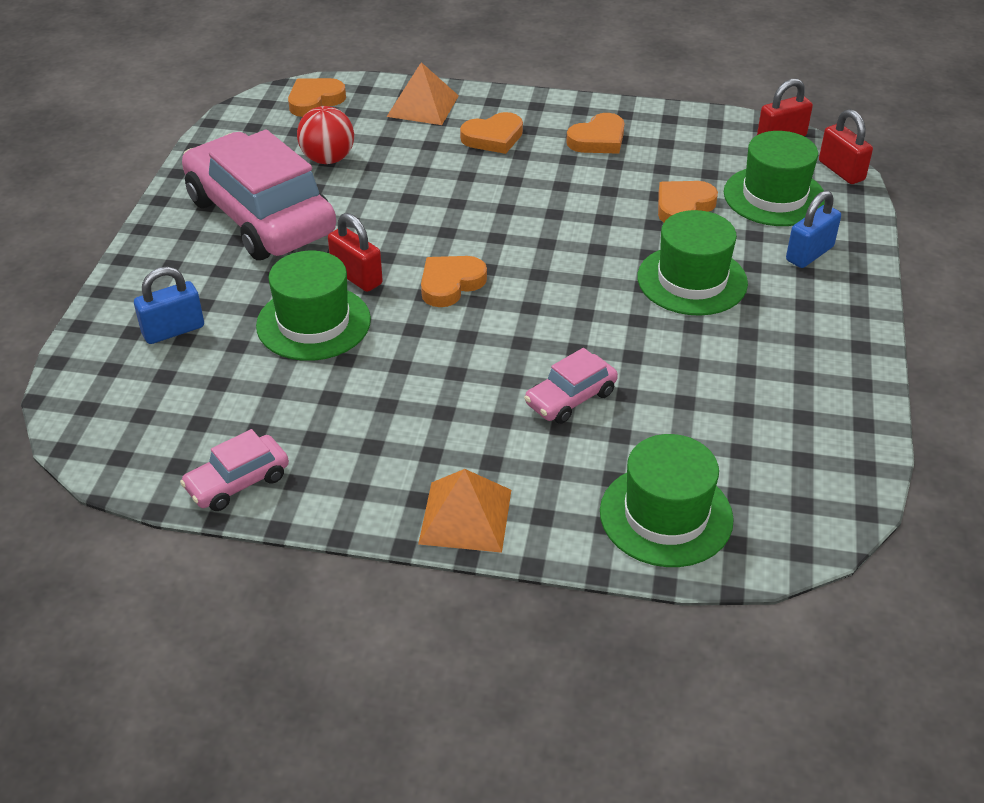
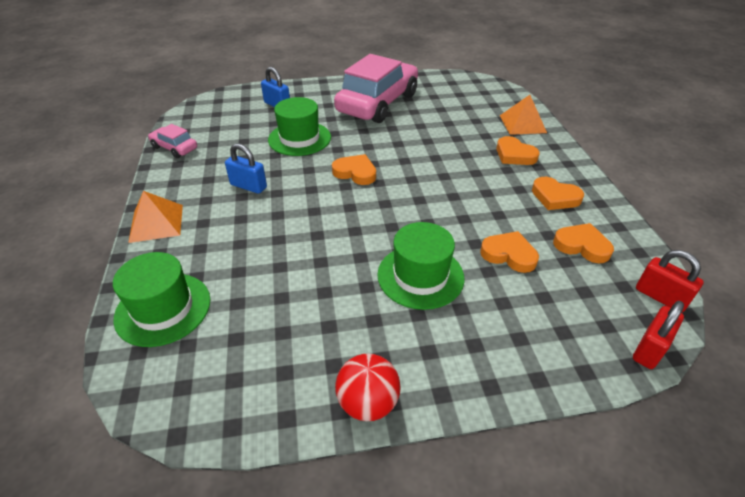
camera: 70 degrees right, 0 degrees up
orange heart [288,78,346,117] -> orange heart moved to [553,223,614,263]
red ball [297,106,354,164] -> red ball moved to [335,354,401,421]
red padlock [328,213,383,292] -> none
pink car [524,348,618,424] -> none
green hat [724,131,825,226] -> none
blue padlock [786,191,841,268] -> blue padlock moved to [225,143,267,194]

